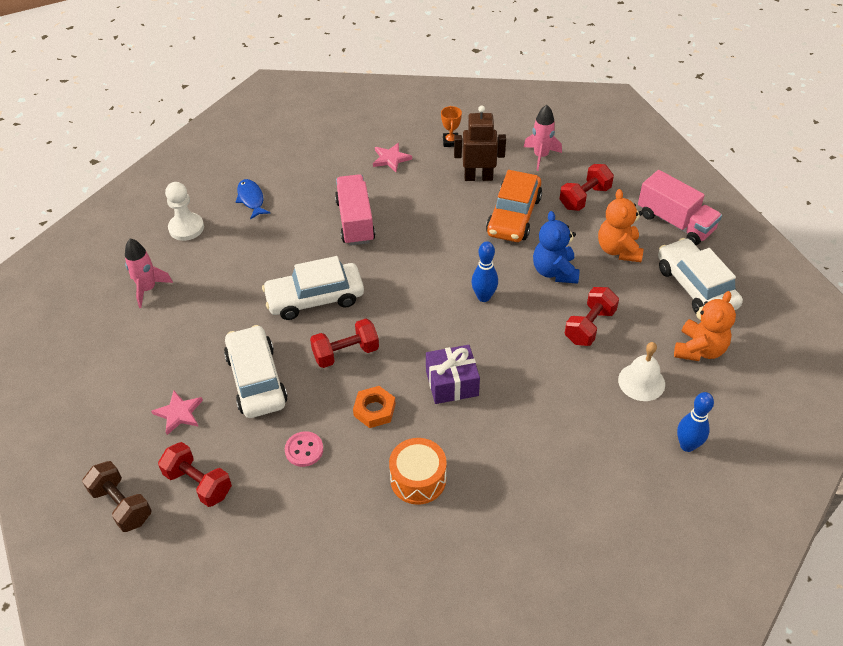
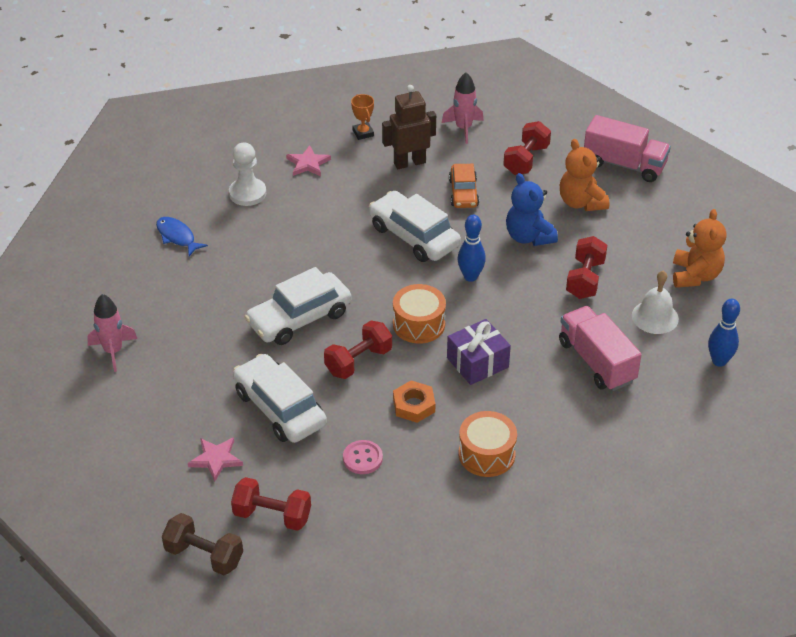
camera: 20 degrees left, 5 degrees down
white pawn [165,182,204,241] -> white pawn moved to [229,143,266,206]
pink truck [335,174,375,246] -> pink truck moved to [559,306,642,391]
orange car [486,170,542,242] -> orange car [449,164,479,208], size x0.62
white car [658,238,743,313] -> white car moved to [369,191,461,262]
none -> orange drum [393,284,446,344]

